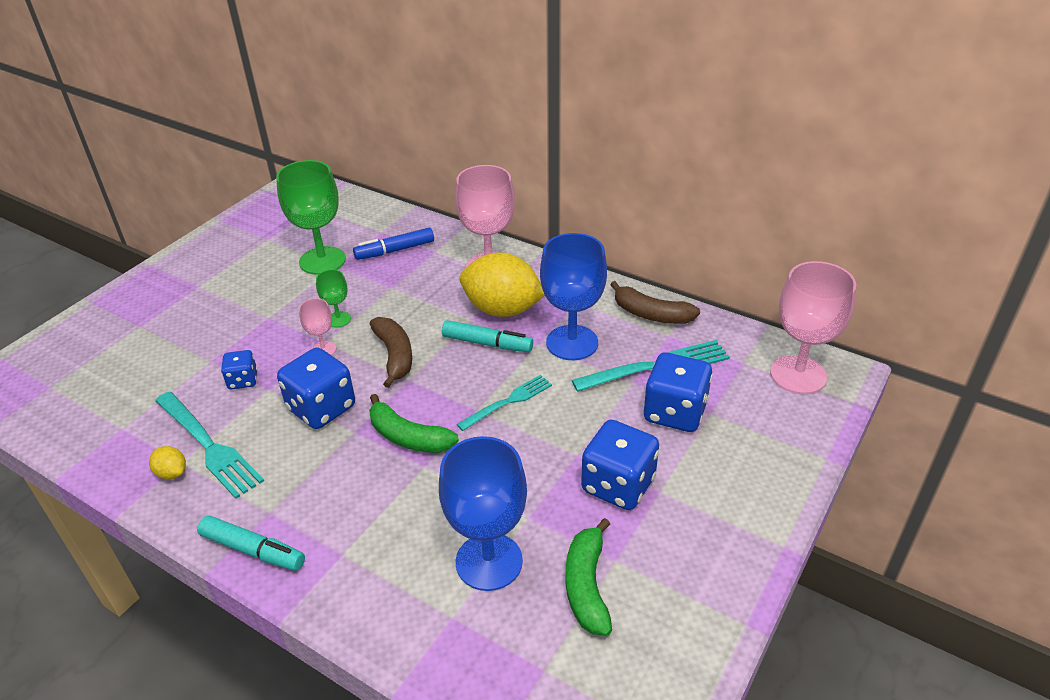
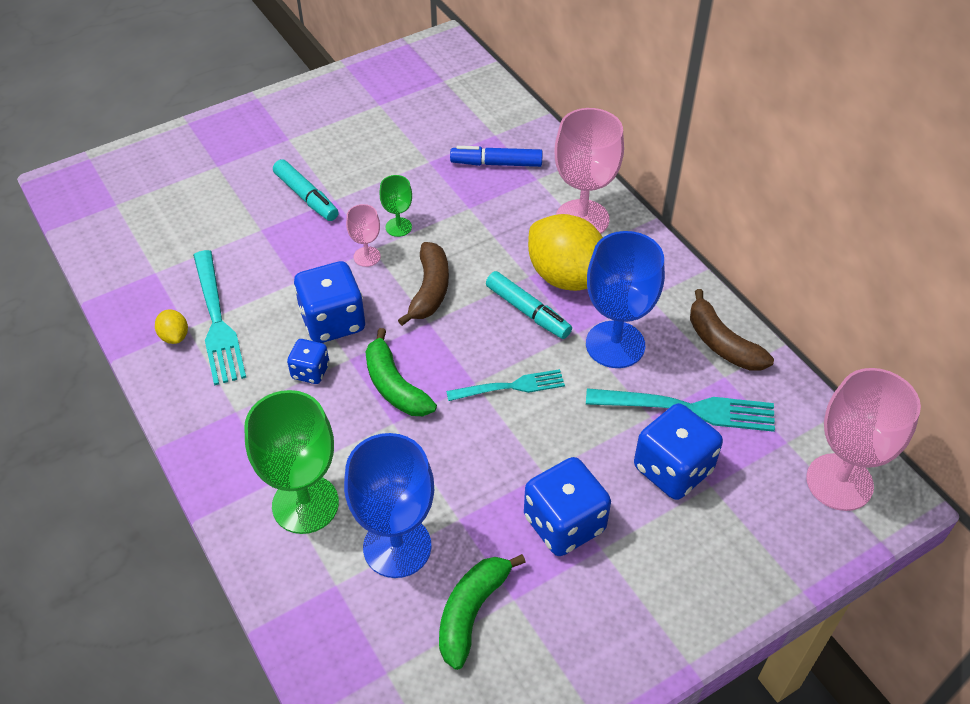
camera: 25 degrees right, 10 degrees up
turquoise marker [197,515,305,571] -> turquoise marker moved to [273,159,339,221]
blue dice [221,350,257,389] -> blue dice moved to [287,339,329,384]
green goblet [276,160,346,275] -> green goblet moved to [244,390,339,534]

